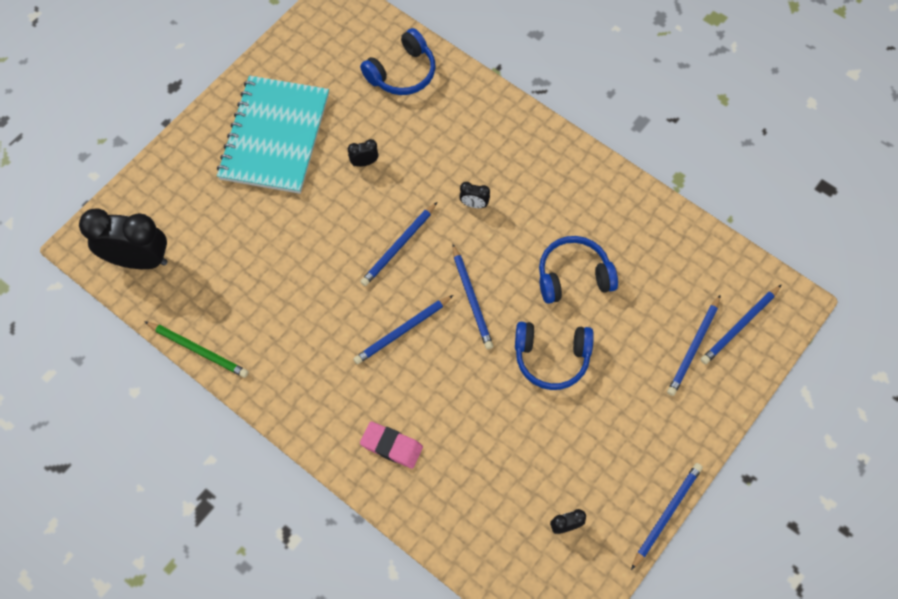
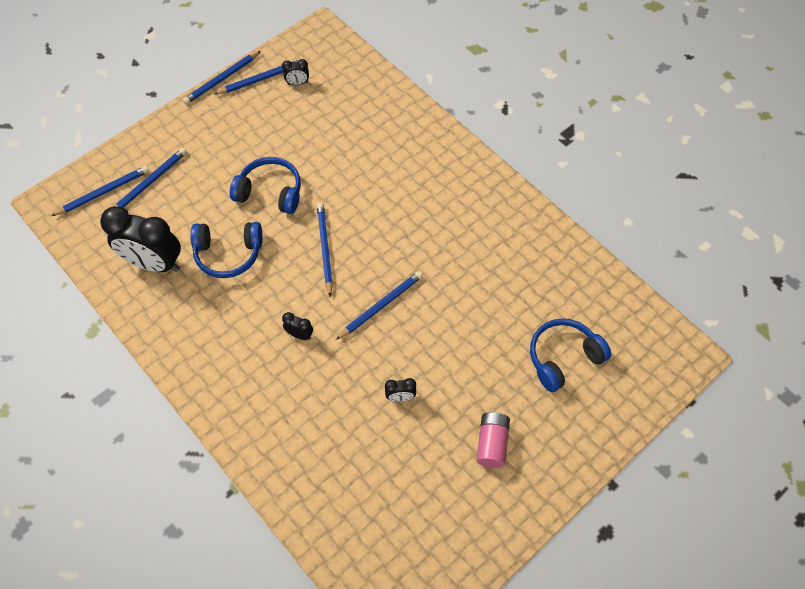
camera: 170 degrees left, 5 degrees down
black clock [79,208,168,269] -> black clock moved to [100,206,181,272]
green pencil [144,321,249,378] -> none
turquoise notebook [217,76,329,194] -> pink battery [476,412,510,468]
blue pencil [353,295,453,364] -> blue pencil moved to [214,59,300,94]
blue headphones [360,28,436,95] -> blue headphones moved to [530,318,611,392]
pink eraser [360,421,423,469] -> none

